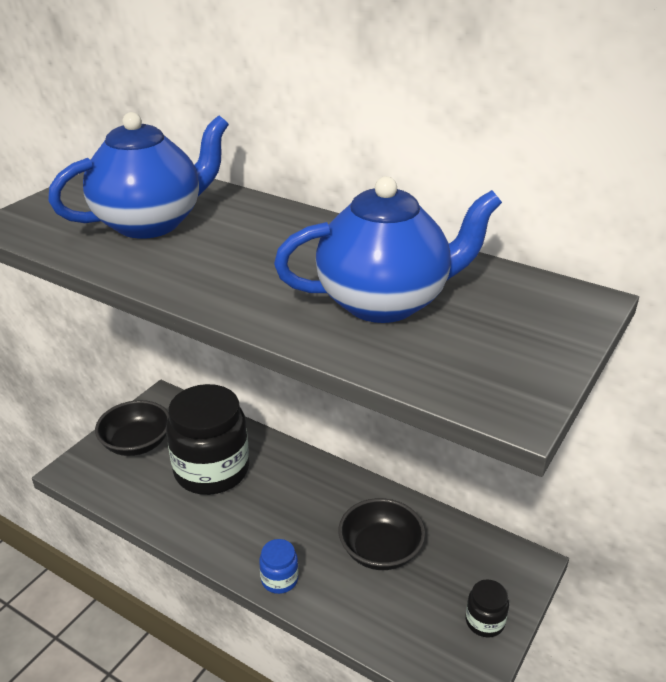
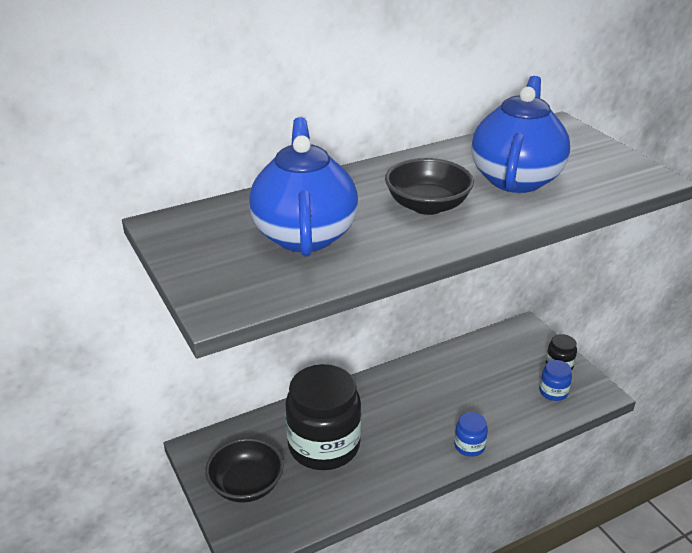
camera: 60 degrees left, 0 degrees up
black bowl [338,498,425,570] -> black bowl moved to [385,158,474,215]
none -> blue jar [539,360,572,401]

